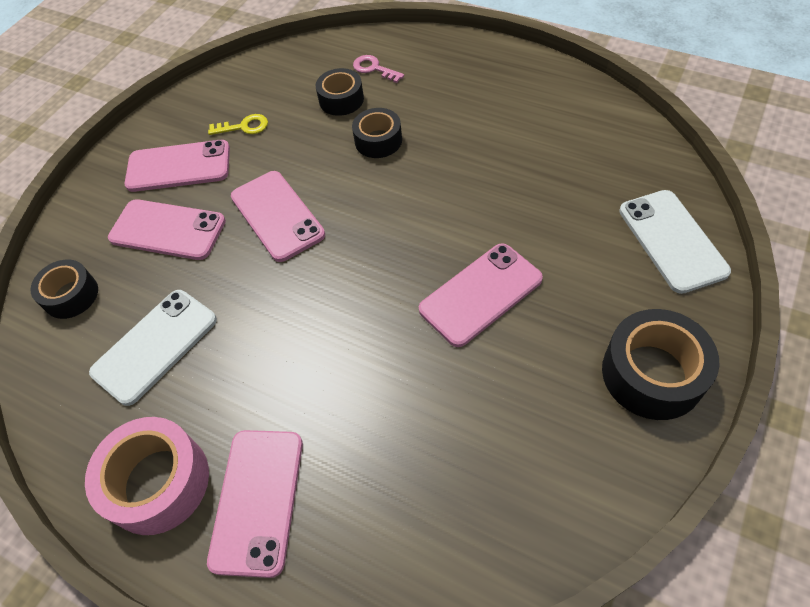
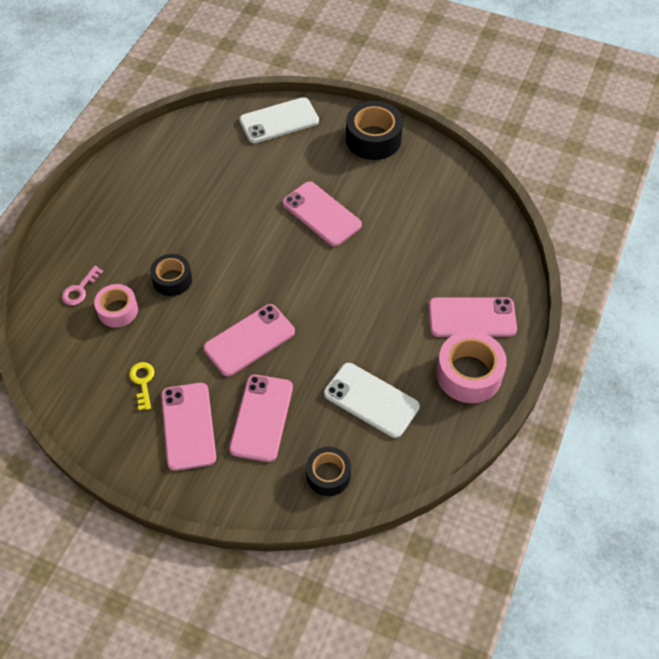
camera: 100 degrees left, 0 degrees up
black tape [316,68,364,116] -> pink tape [94,284,138,328]

